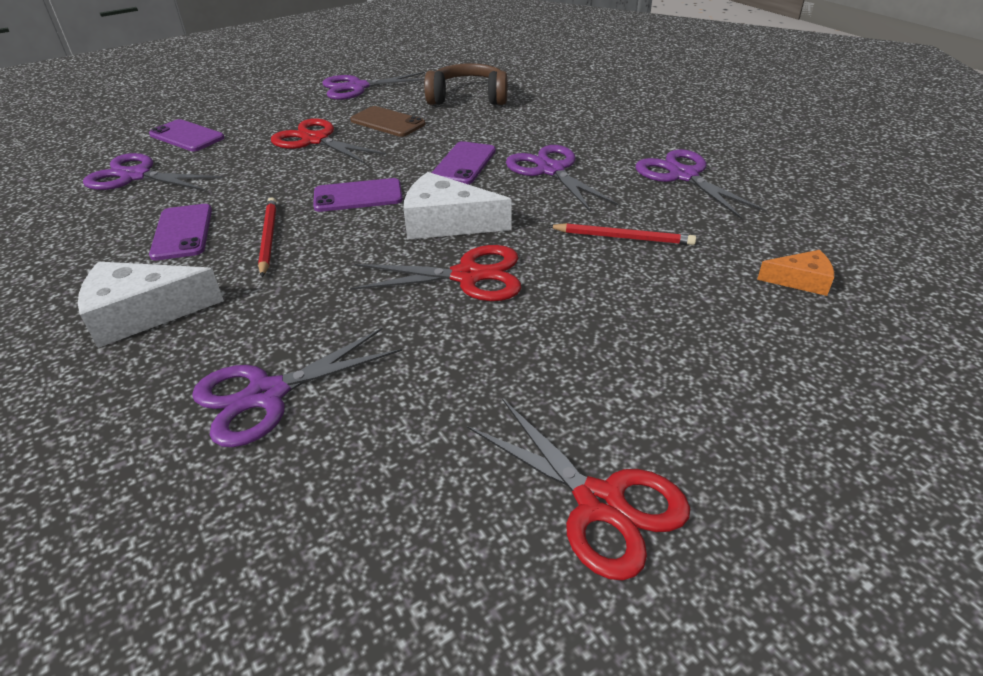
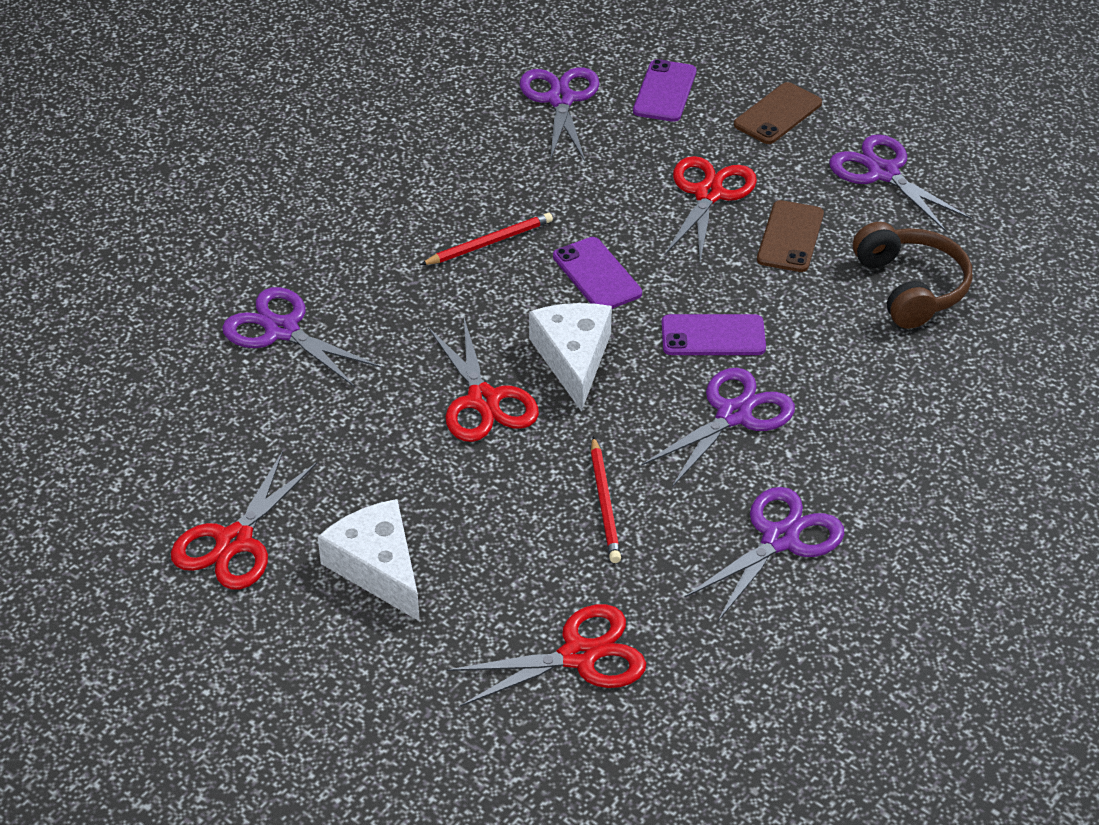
camera: 70 degrees right, 5 degrees up
white cheese [78,262,224,348] -> white cheese moved to [318,499,420,621]
purple phone [149,204,212,260] -> none
orange cheese [757,250,834,296] -> red scissors [447,604,646,707]
none -> brown phone [734,82,822,144]

